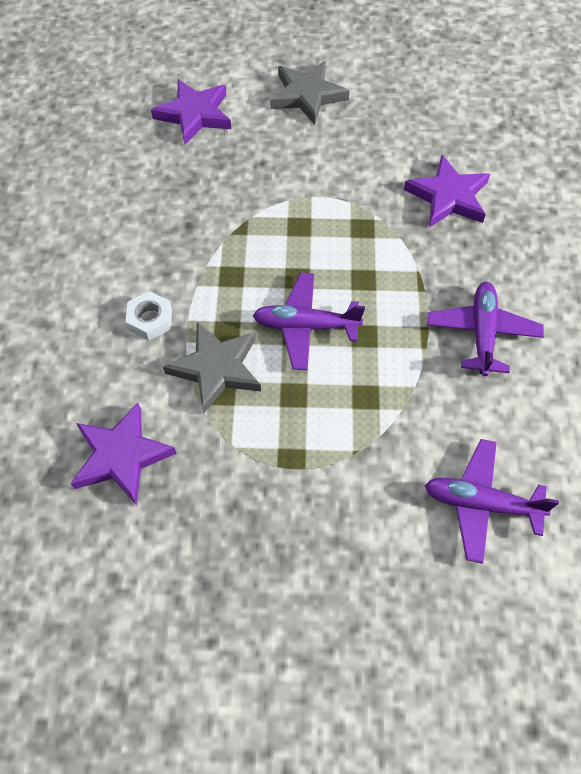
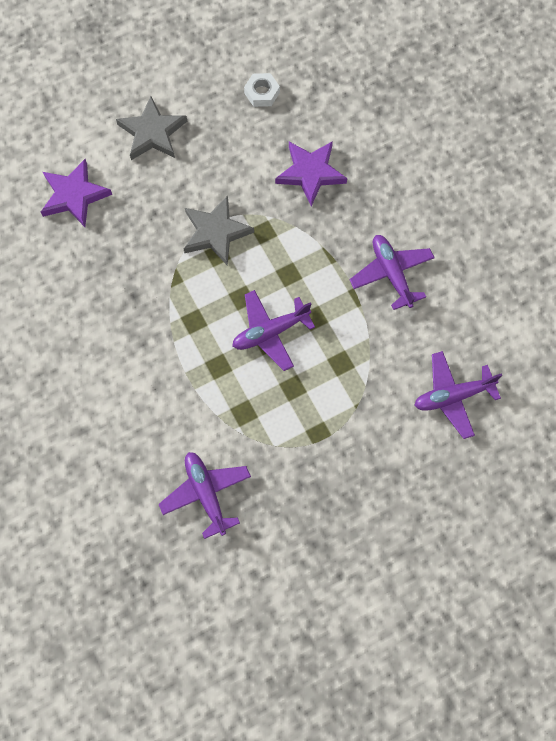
camera: 30 degrees left, 10 degrees up
purple star [70,403,177,505] -> purple plane [159,452,251,539]
white nut [126,291,172,340] -> white nut moved to [244,73,280,107]
grey star [163,322,261,414] -> grey star moved to [184,195,254,266]

